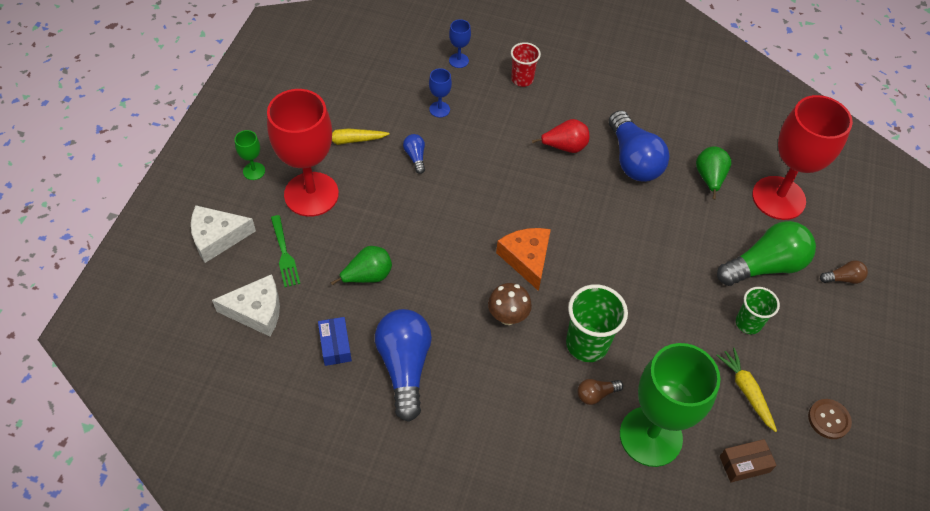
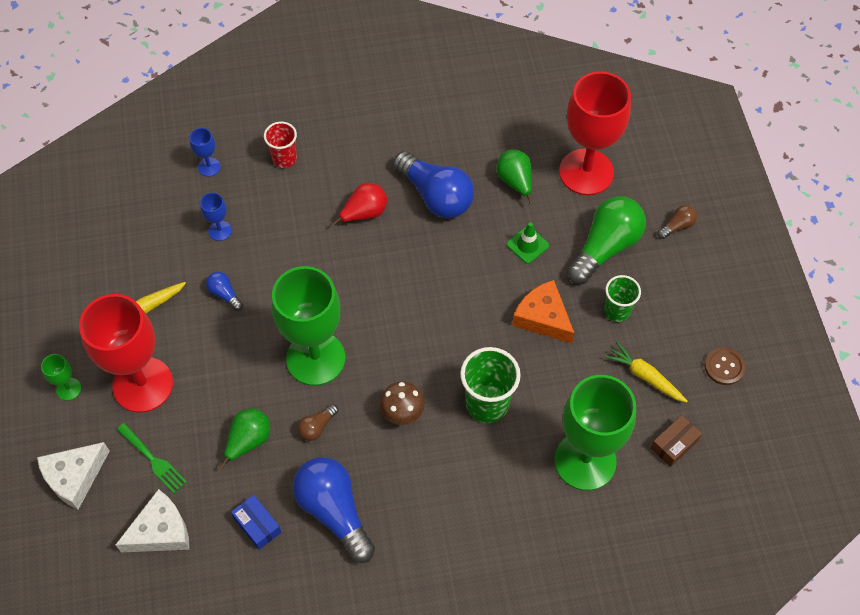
camera: 25 degrees left, 5 degrees up
orange cheese [496,228,551,291] -> orange cheese moved to [512,280,574,343]
brown light bulb [577,379,623,405] -> brown light bulb moved to [297,404,338,441]
none -> green goblet [272,266,345,386]
none -> green traffic cone [506,222,549,264]

